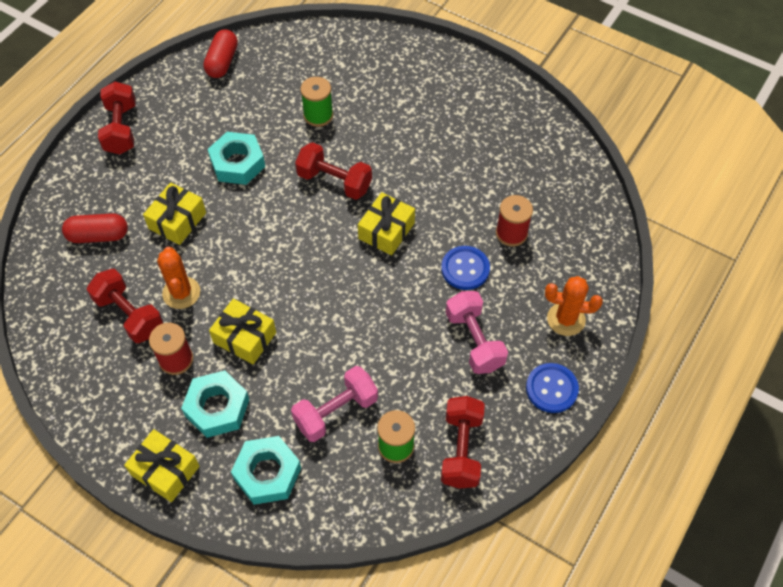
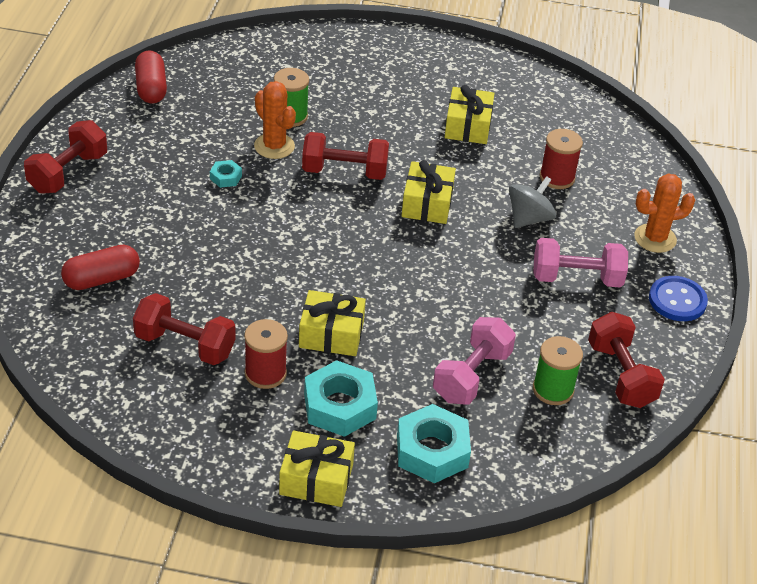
camera: 25 degrees left, 15 degrees down
red dumbbell [98,82,136,155] -> red dumbbell turned 60 degrees clockwise [24,120,107,194]
yellow gift [143,182,206,245] -> yellow gift moved to [445,85,495,144]
orange cactus [157,246,200,309] -> orange cactus moved to [254,81,296,159]
turquoise nut [208,132,265,185] -> turquoise nut [210,160,242,188], size x0.48
blue button [441,246,490,290] -> grey spinning top [509,176,556,228]
pink dumbbell [446,291,508,374] -> pink dumbbell turned 45 degrees counterclockwise [533,238,628,287]

